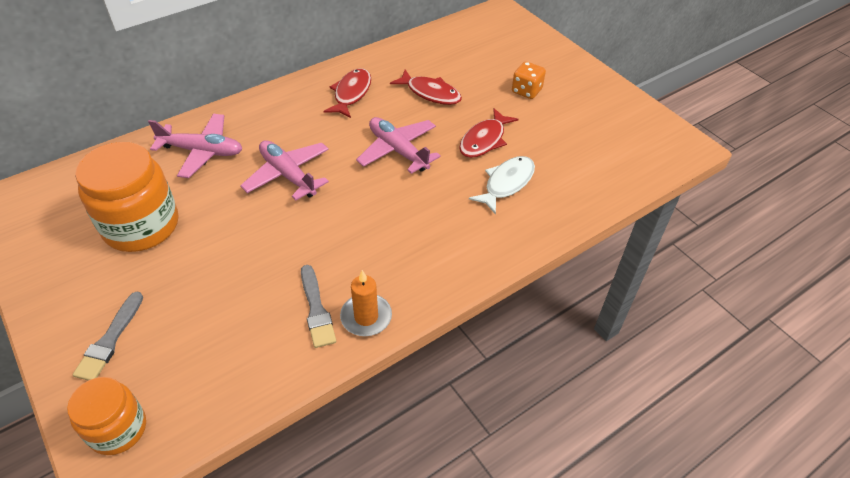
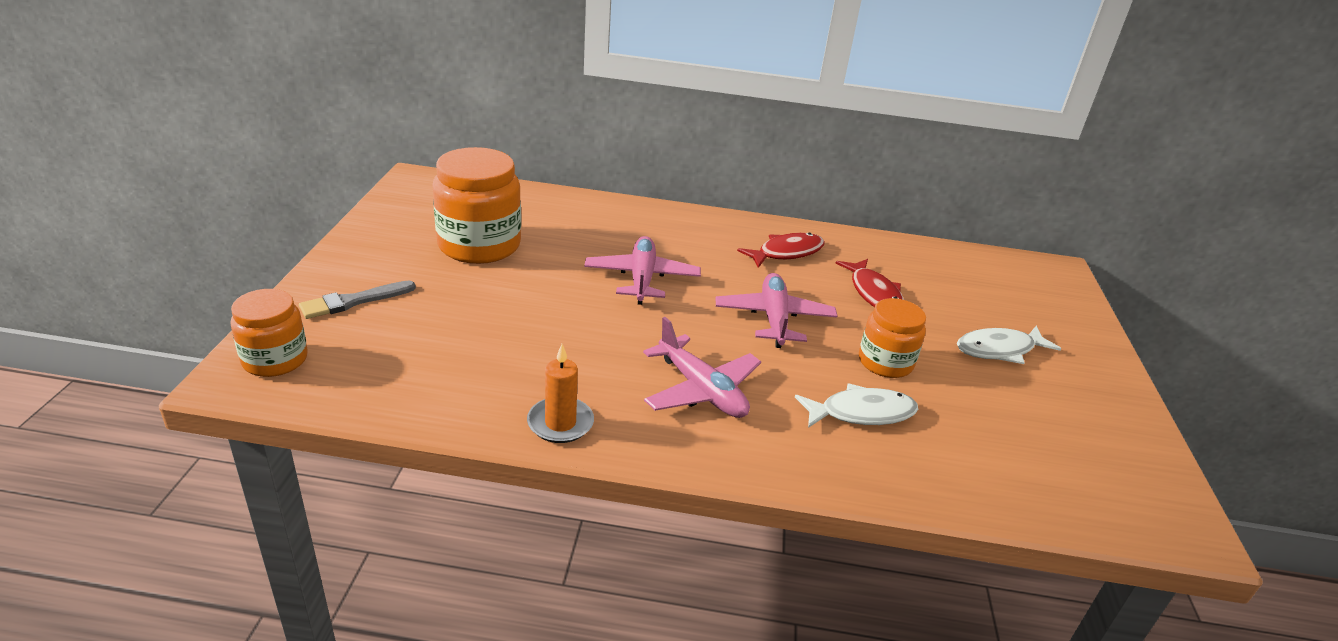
camera: 40 degrees right, 15 degrees down
pink plane [148,114,242,178] -> pink plane moved to [643,317,761,418]
grey brush [301,265,336,348] -> none
red fish [459,108,519,158] -> orange jar [859,298,926,378]
orange dice [512,62,546,99] -> white fish [957,326,1061,364]

